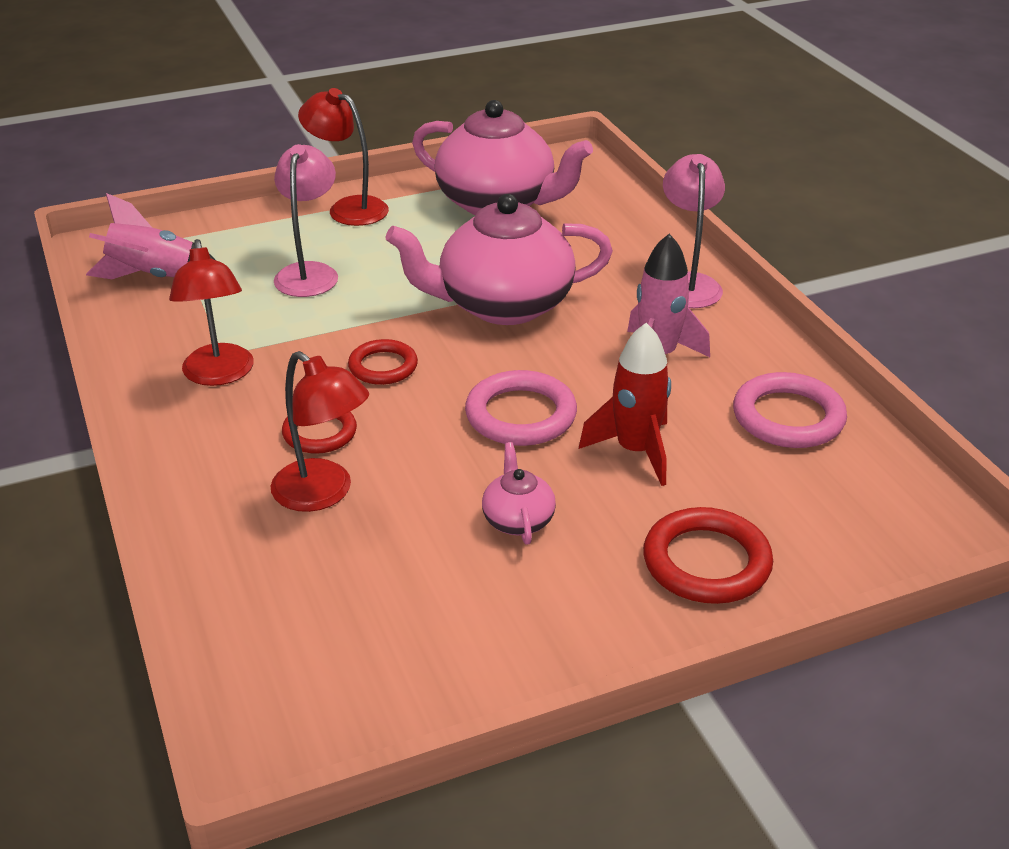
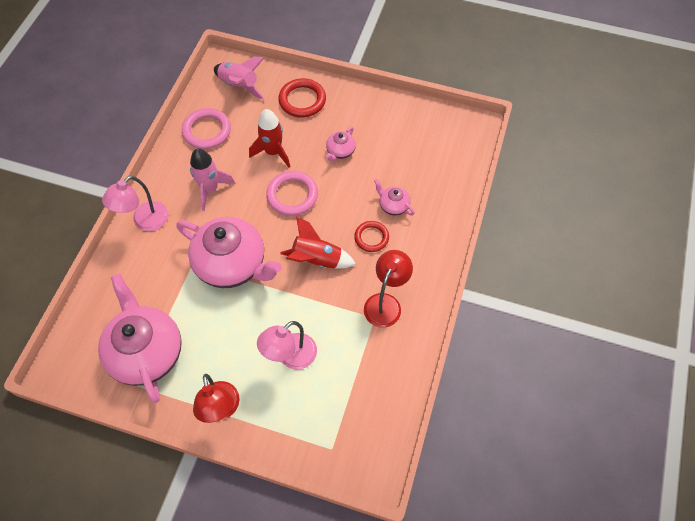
camera: 140 degrees left, 25 degrees up
pink rocket [86,193,215,279] -> pink rocket moved to [214,56,265,100]
red lamp [271,351,369,512] -> pink teapot [374,179,415,216]
red ring [348,339,418,385] -> red rocket [280,216,356,269]

